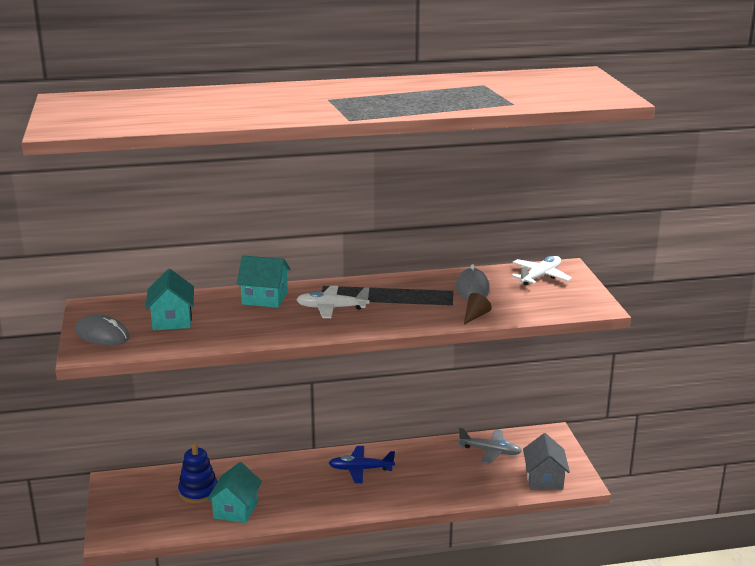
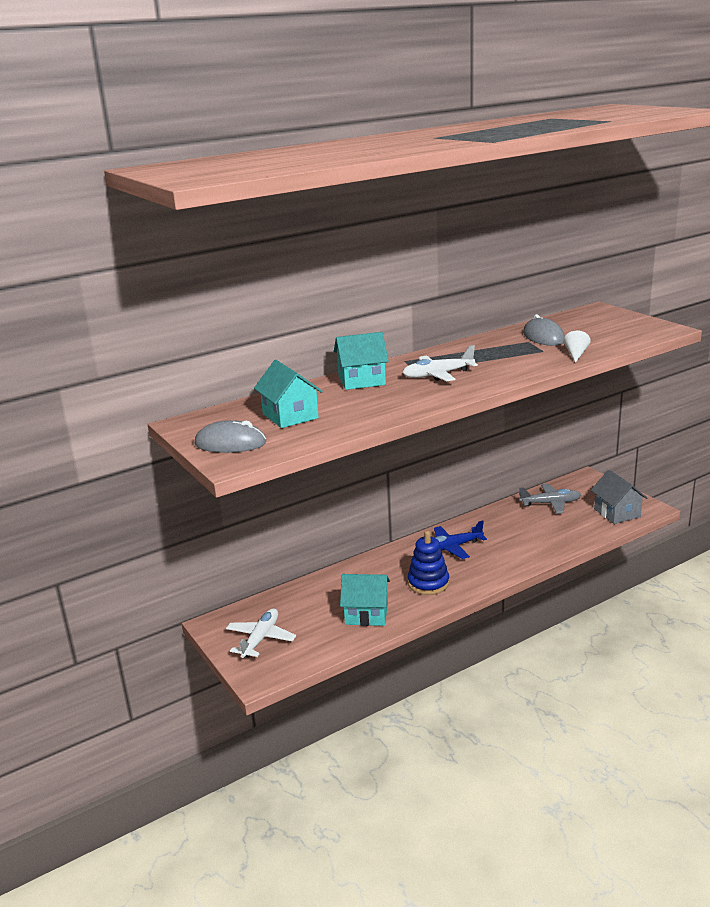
camera: 20 degrees left, 0 degrees up
blue stacking toy [178,443,218,503] -> blue stacking toy moved to [408,531,449,595]
turquoise house [207,462,262,523] -> turquoise house turned 75 degrees counterclockwise [340,574,390,626]
brown cone [464,293,492,325] -> white cone [564,331,591,363]
white plane [511,256,572,286] -> white plane moved to [226,608,296,658]

